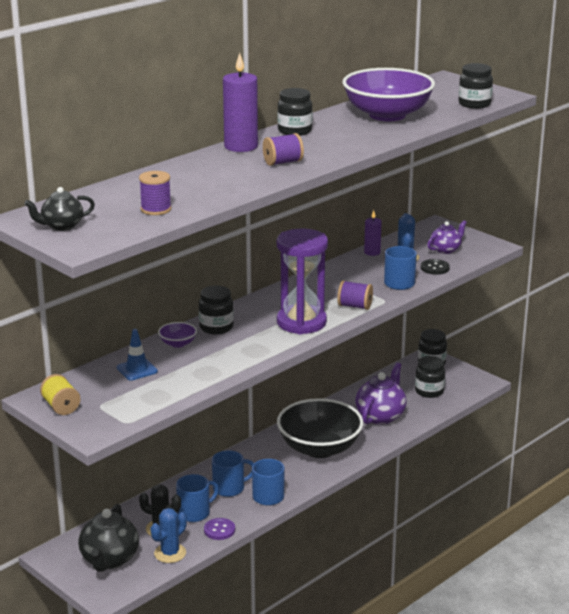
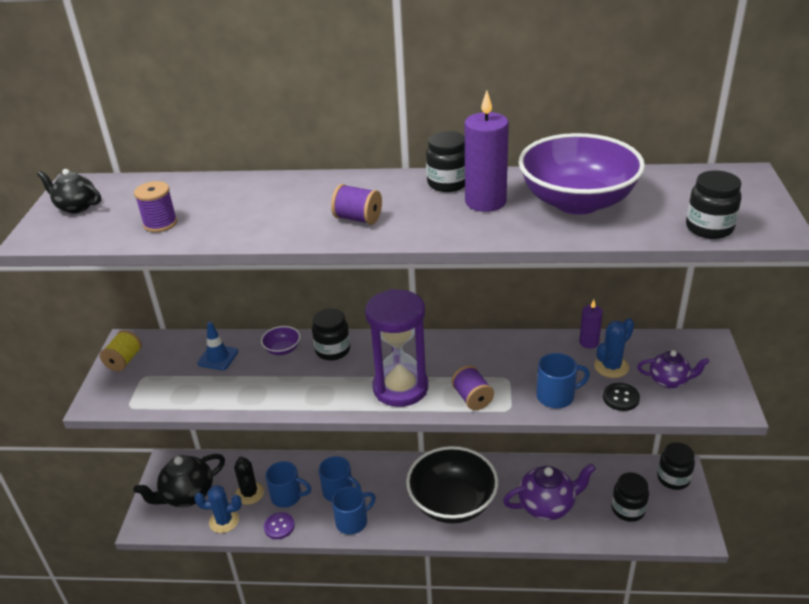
camera: 50 degrees right, 10 degrees up
purple candle [223,53,258,152] -> purple candle moved to [465,91,509,212]

